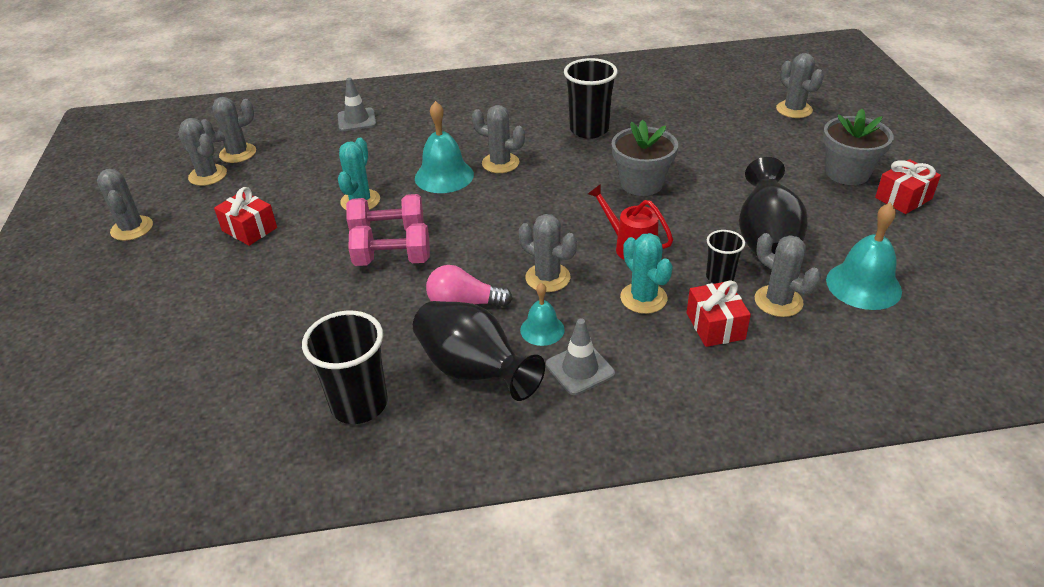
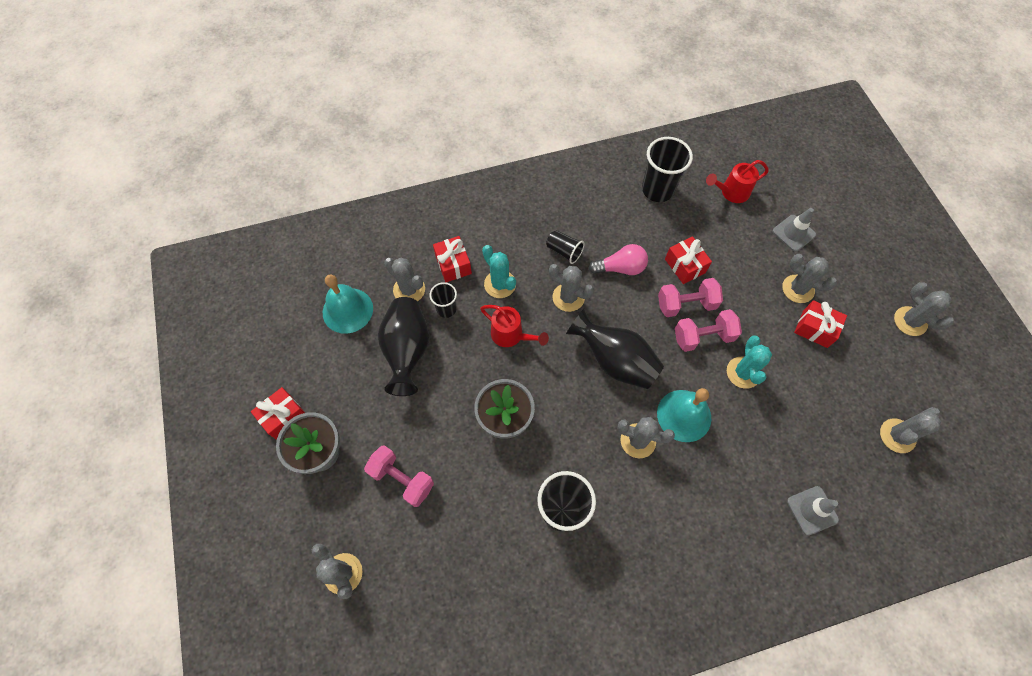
camera: 170 degrees right, 25 degrees up
grey cactus [178,118,227,186] -> grey cactus moved to [782,254,837,303]
black vase [413,301,545,401] -> black vase moved to [566,309,664,389]
turquoise bell [520,283,565,346] -> black cup [546,230,585,264]
grey traffic cone [546,319,615,395] -> grey traffic cone moved to [773,208,816,252]
none -> pink dumbbell [364,445,434,507]
none -> red gift [665,236,712,284]
none -> red watering can [706,160,769,203]

